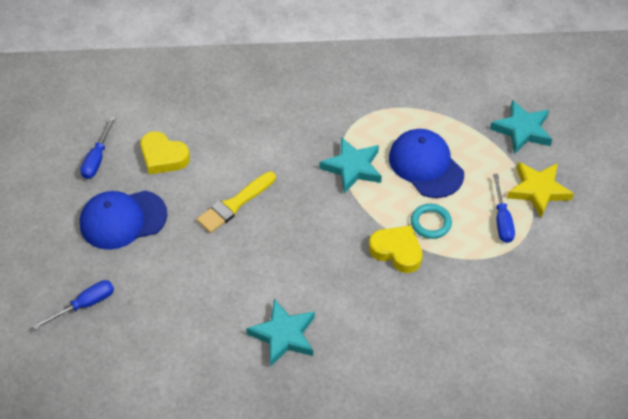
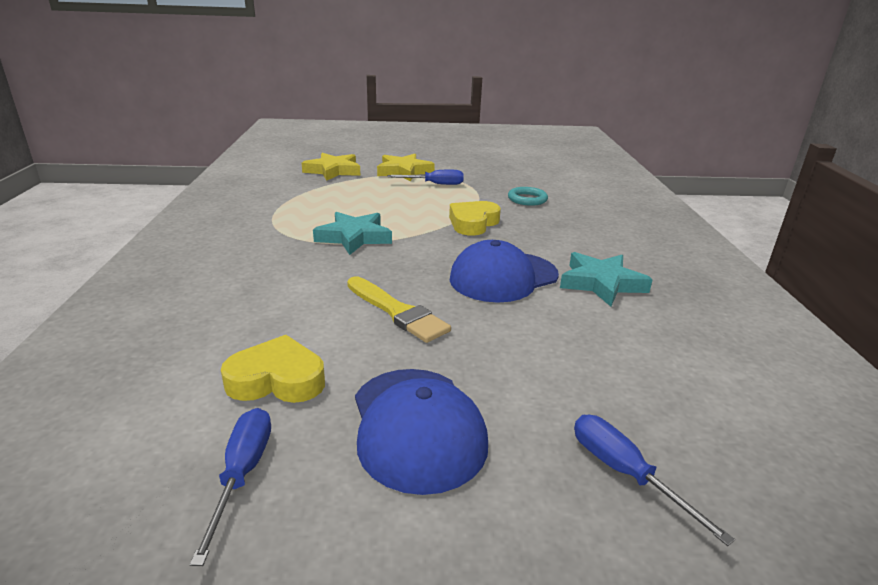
camera: 90 degrees left, 25 degrees down
blue screwdriver [80,117,116,179] -> blue screwdriver turned 105 degrees counterclockwise [190,408,271,566]
yellow heart [140,131,190,174] -> yellow heart turned 120 degrees counterclockwise [221,335,325,403]
blue cap [389,129,464,198] -> blue cap moved to [449,240,559,302]
turquoise ring [411,204,452,239] -> turquoise ring moved to [508,187,548,206]
turquoise star [490,100,552,154] -> yellow star [302,153,360,181]

